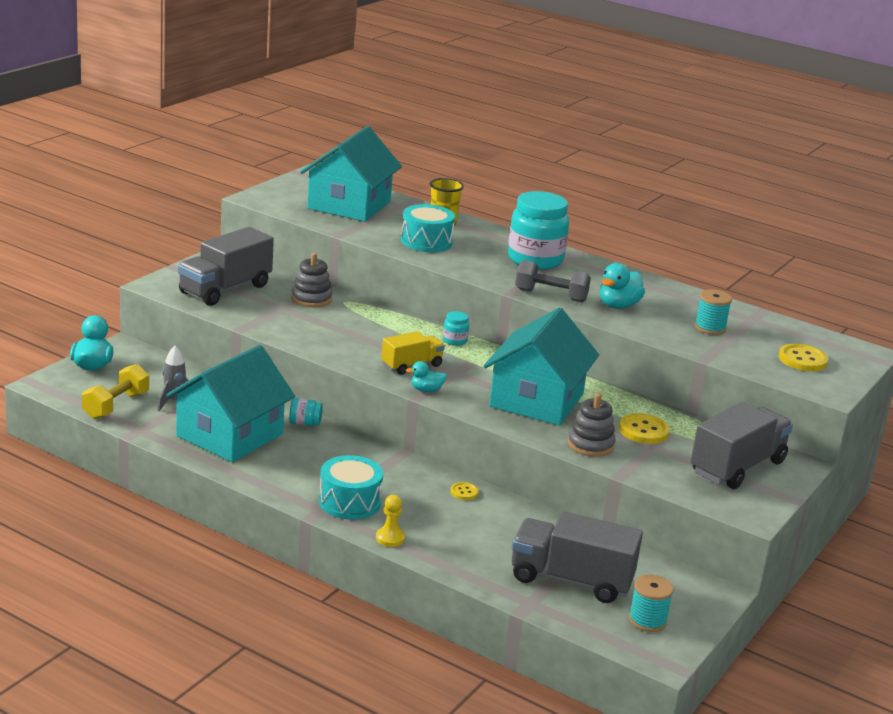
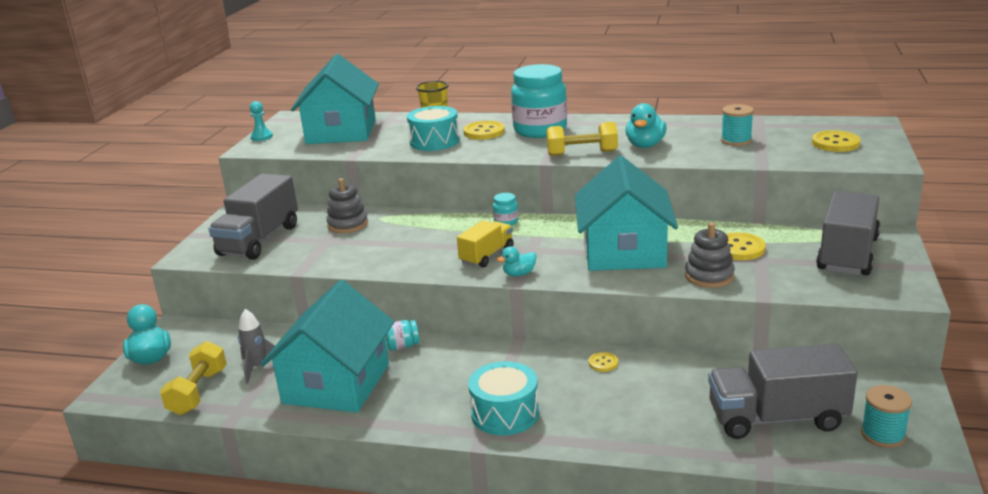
camera: 15 degrees left, 0 degrees up
yellow pawn [376,495,405,547] -> none
grey dumbbell [515,260,591,302] -> yellow dumbbell [546,122,618,156]
none -> turquoise pawn [250,101,273,141]
none -> yellow button [463,121,505,140]

